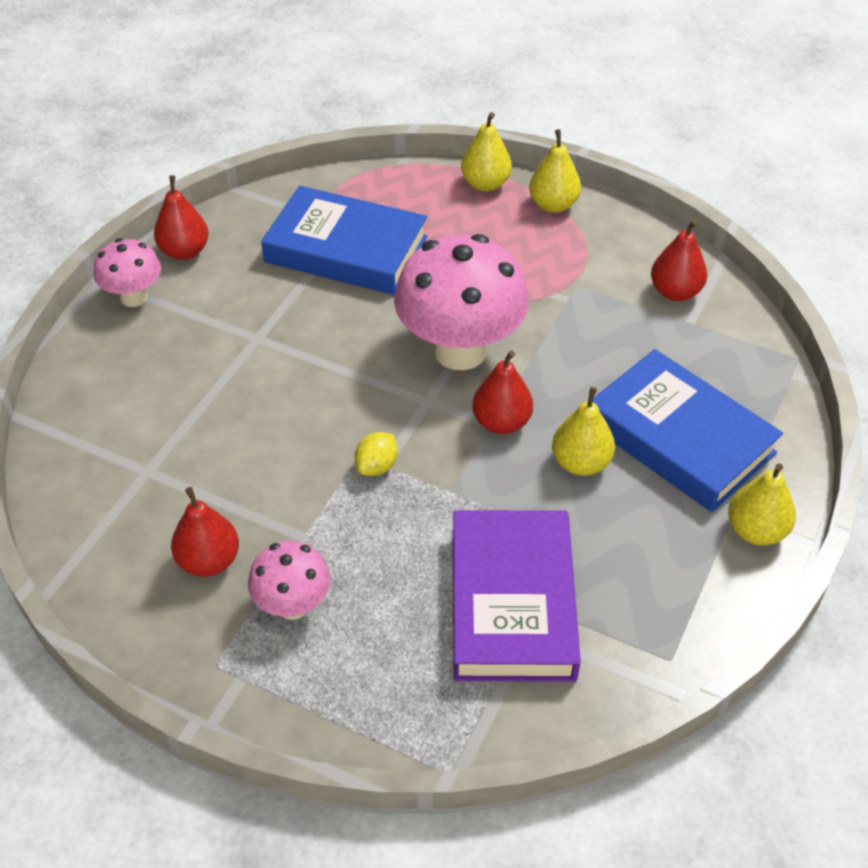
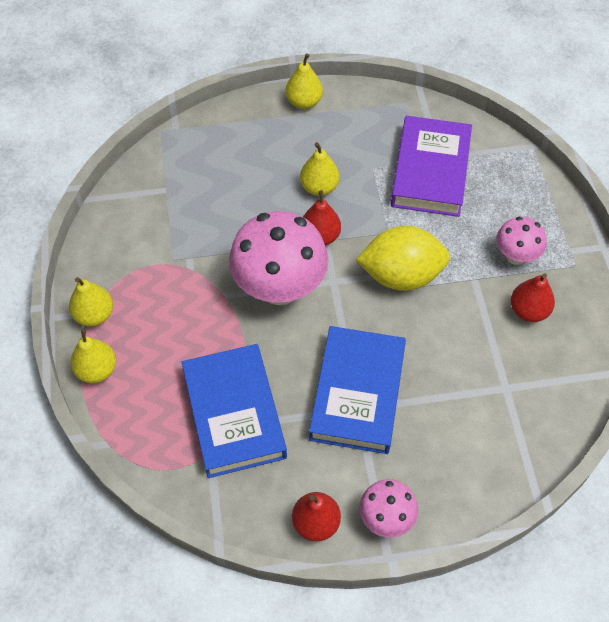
camera: 125 degrees left, 10 degrees up
yellow lemon [355,432,398,476] -> yellow lemon [356,226,450,291], size x2.34
purple book [453,510,581,682] -> purple book turned 45 degrees counterclockwise [391,116,472,217]
blue book [593,349,783,512] -> blue book moved to [309,326,406,454]
red pear [651,220,707,301] -> none

